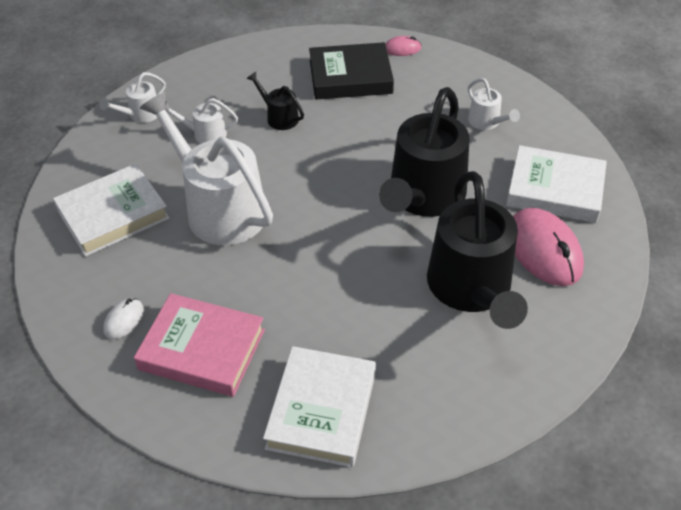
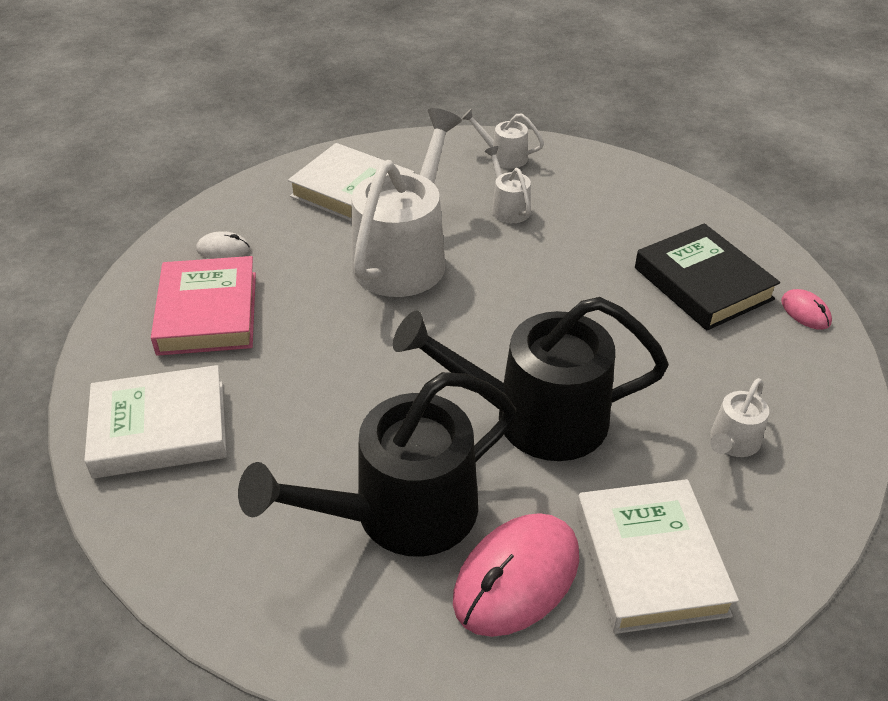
camera: 65 degrees right, 5 degrees down
black watering can [246,72,304,130] -> none

